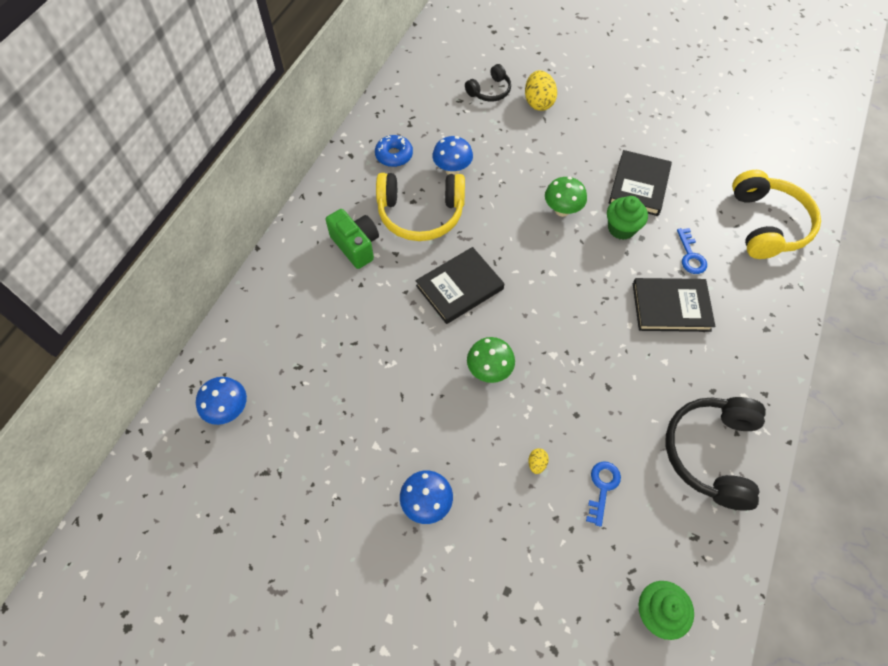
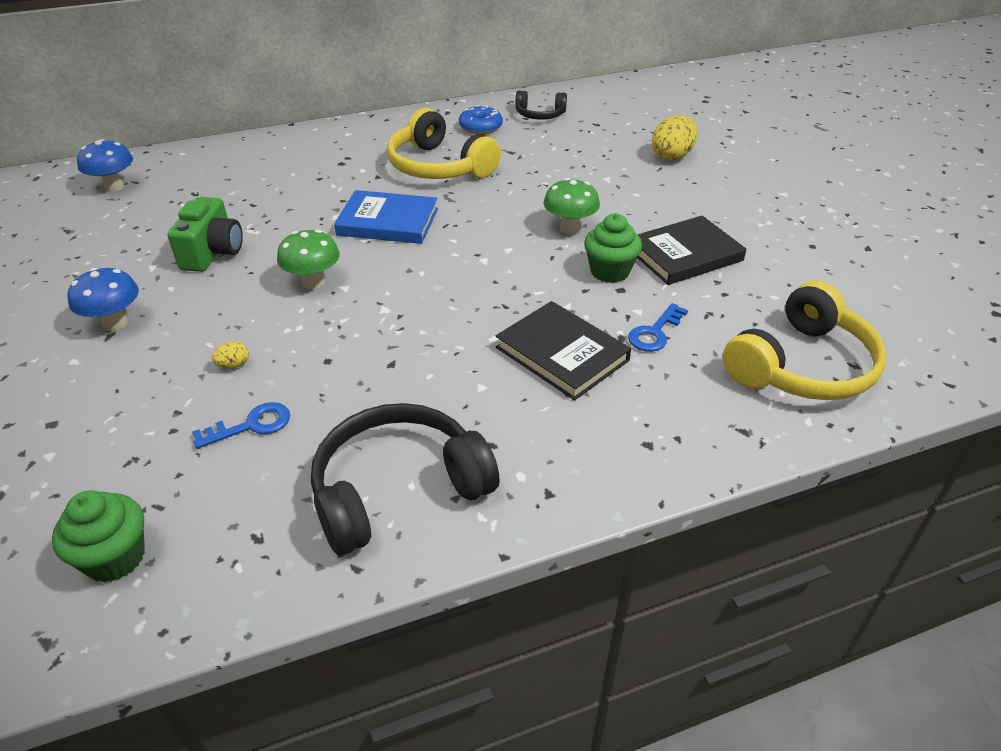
camera: 45 degrees right, 20 degrees down
green camera [326,209,379,269] -> green camera moved to [168,197,243,272]
black book [416,247,504,324] -> blue book [334,190,438,244]
blue mushroom [432,136,473,175] -> none
black headphones [465,64,511,102] -> black headphones moved to [515,91,567,120]

